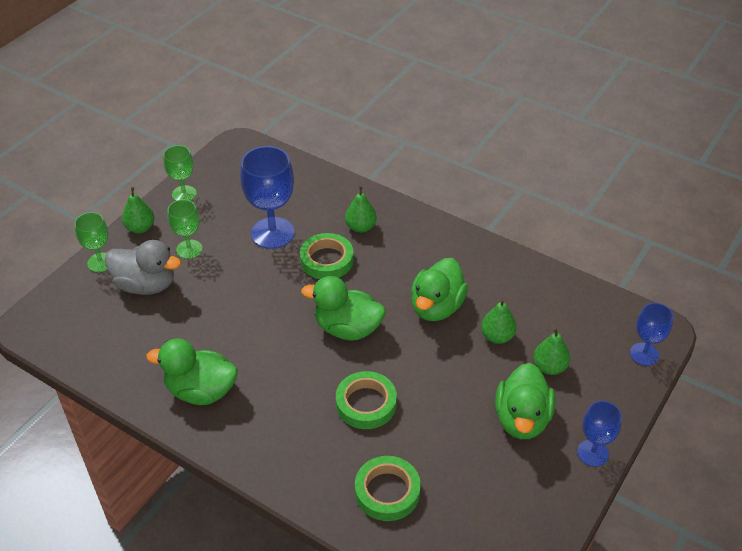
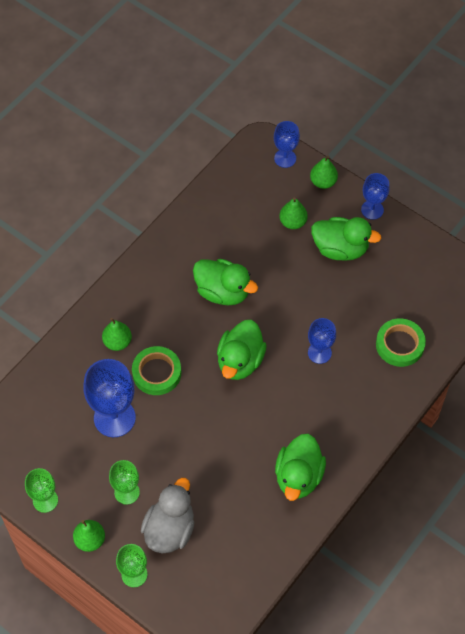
camera: 85 degrees left, 15 degrees up
green tape [336,371,397,429] -> blue goblet [308,318,336,364]
green pear [481,299,517,344] -> green pear moved to [310,155,338,189]

